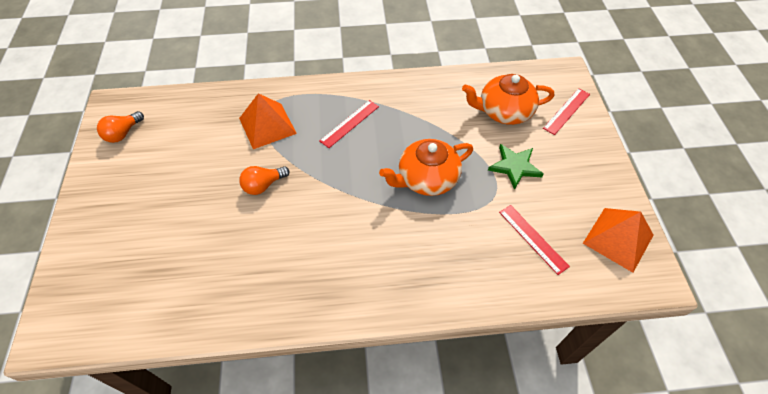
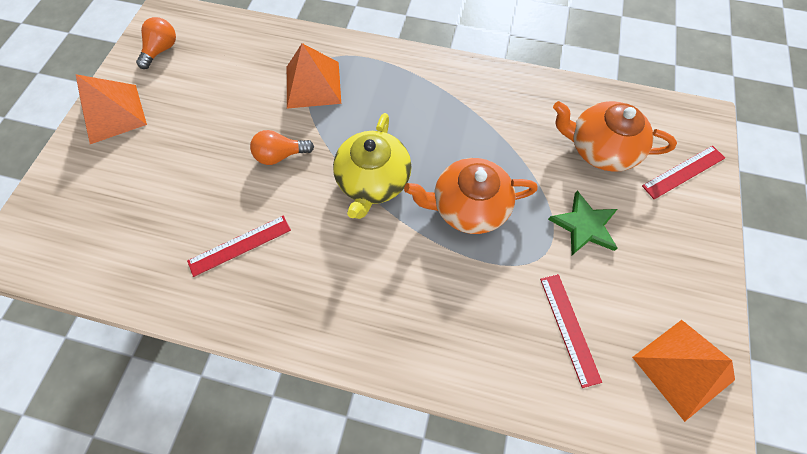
camera: 20 degrees right, 10 degrees up
orange light bulb [97,111,144,143] -> orange light bulb turned 150 degrees clockwise [136,17,176,69]
red ruler [319,100,379,148] -> red ruler moved to [187,215,291,277]
none -> orange pyramid [76,74,147,144]
none -> yellow teapot [333,113,412,219]

